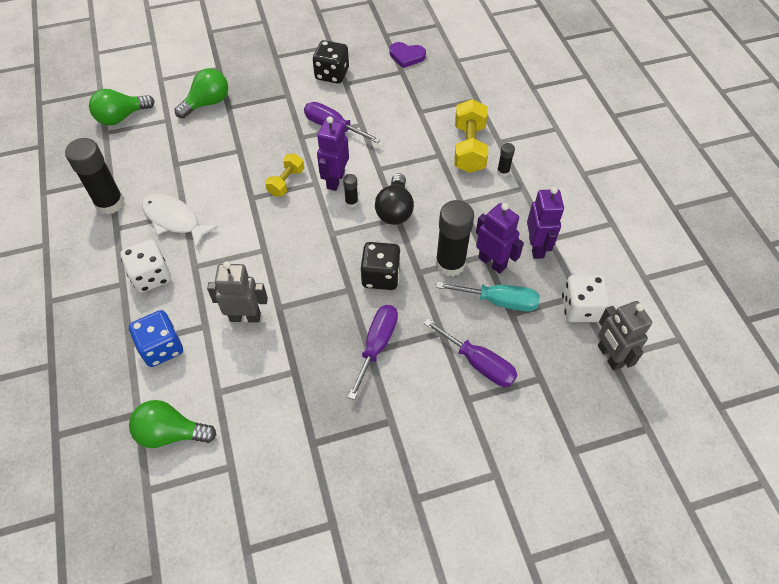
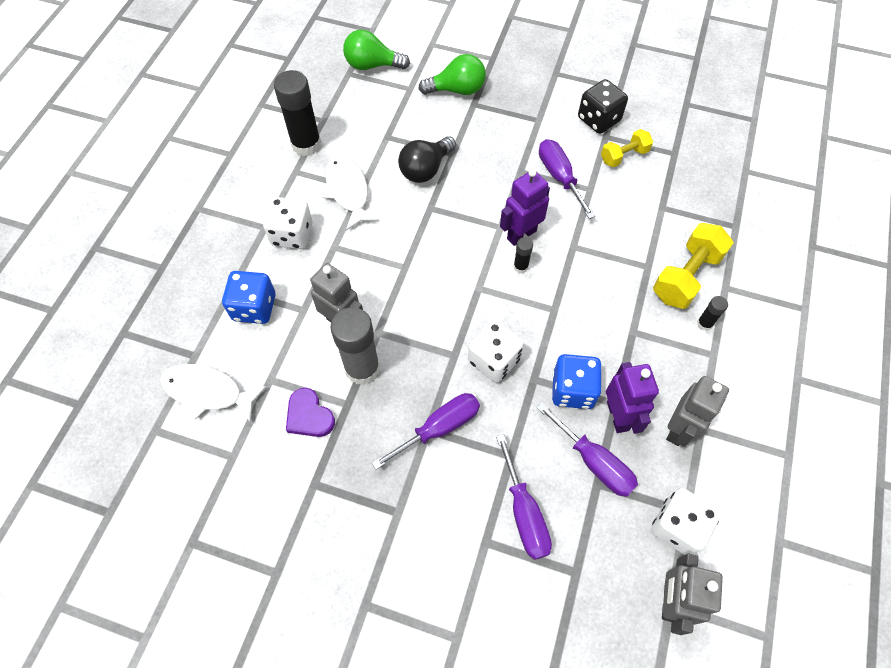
camera: 35 degrees right, 5 degrees up
green light bulb [129,400,216,448] -> white fish [160,364,267,423]
yellow dumbbell [265,154,304,197] -> yellow dumbbell moved to [601,129,653,167]
black dice [361,242,401,290] -> white dice [468,320,524,383]
black light bulb [375,173,414,225] -> black light bulb moved to [398,136,456,183]
purple heart [389,42,426,68] -> purple heart moved to [286,388,335,437]
black glue stick [436,200,474,276] -> blue dice [552,354,602,409]
turquoise screwdriver [436,282,540,311] -> purple screwdriver [536,402,638,497]
purple robot [527,187,564,259] -> grey robot [666,376,729,447]
none -> grey glue stick [331,307,380,385]

